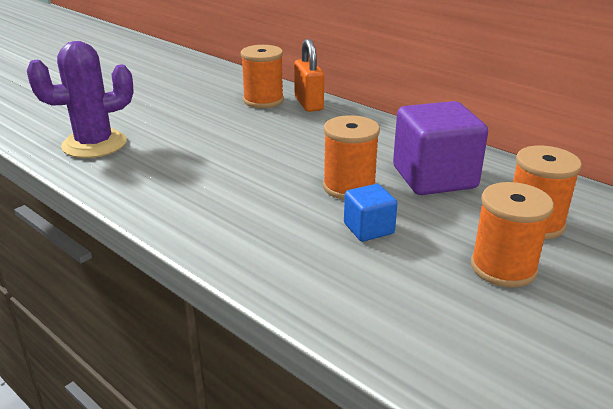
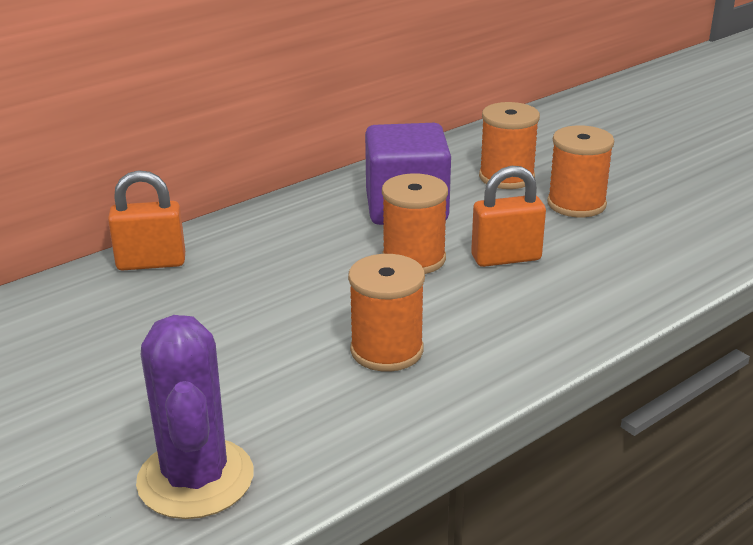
camera: 80 degrees left, 0 degrees up
orange spool [241,45,284,108] -> orange spool moved to [348,254,425,372]
blue cube [344,184,398,242] -> orange padlock [471,166,546,267]

